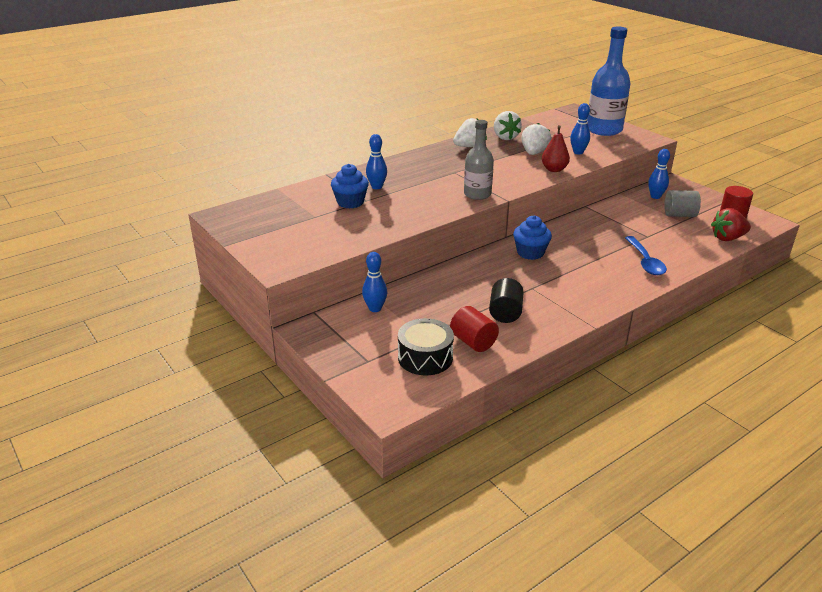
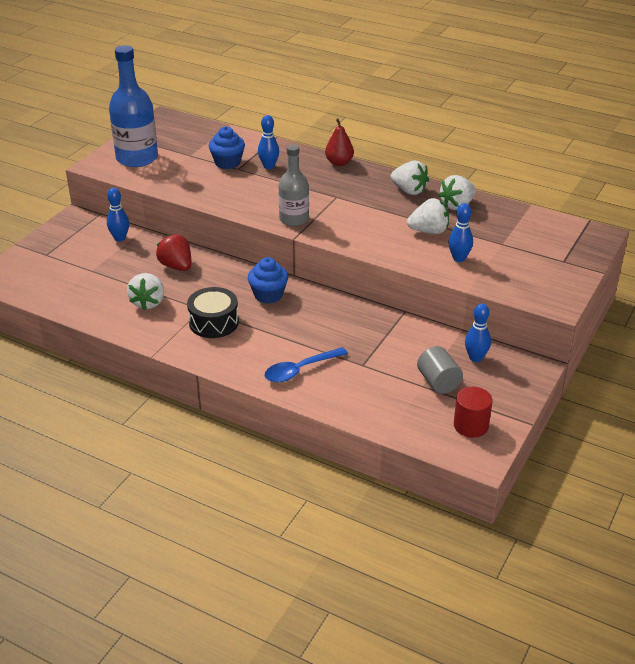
camera: 65 degrees right, 5 degrees up
black drum [398,318,454,375] -> black drum moved to [187,287,239,338]
red cylinder [450,306,499,352] -> none
black cylinder [489,278,524,323] -> white strawberry [127,273,164,310]
red pear [542,125,570,172] -> red pear moved to [325,118,354,166]
blue bottle [587,26,630,136] -> blue bottle moved to [109,45,158,167]
red strawberry [711,208,751,241] -> red strawberry moved to [156,234,191,271]

